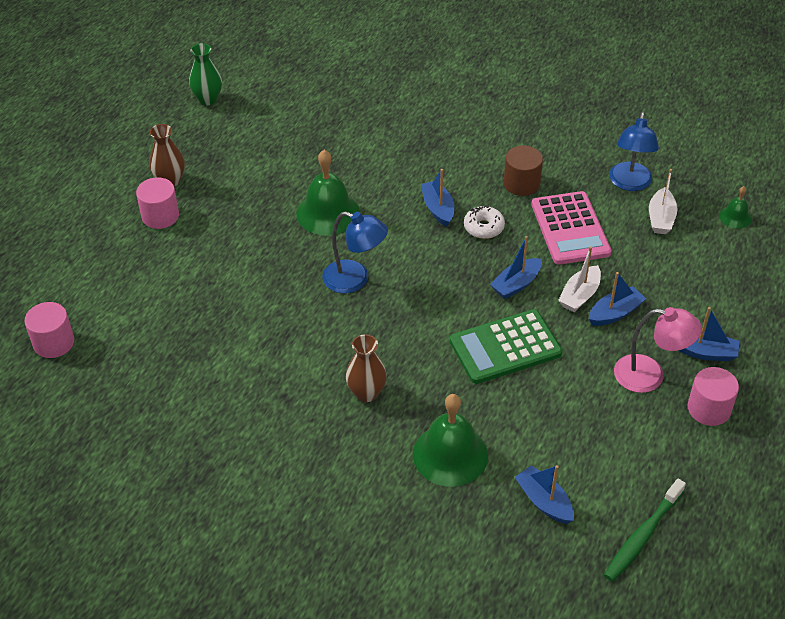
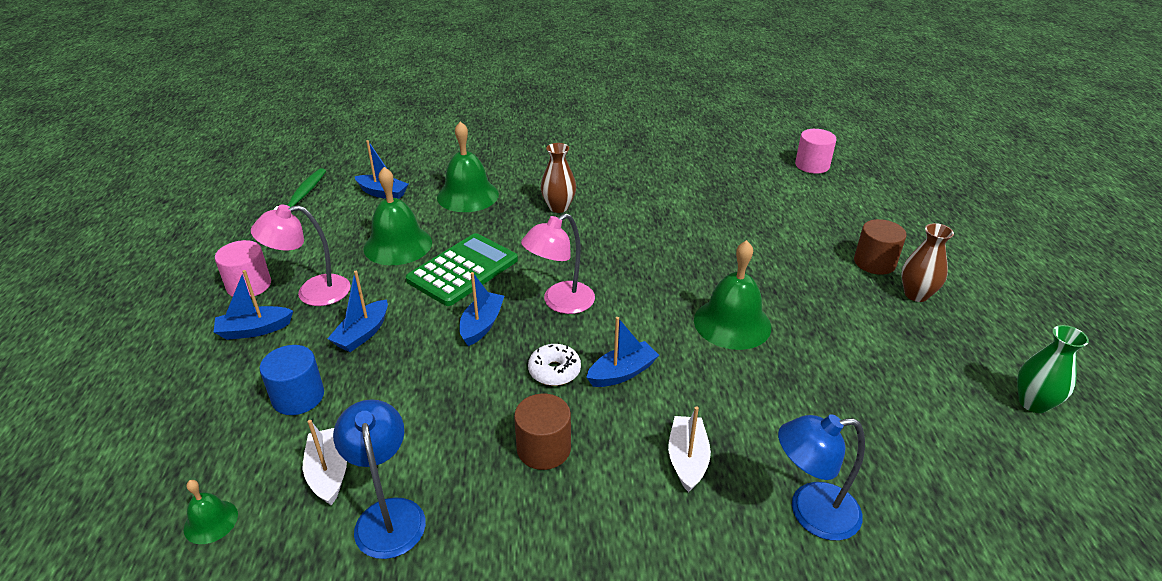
camera: 150 degrees right, 10 degrees down
pink cylinder [136,177,179,229] -> brown cylinder [854,219,907,275]
blue lamp [322,211,388,293] -> blue lamp moved to [778,414,865,541]
blue boat [421,169,454,227] -> blue boat turned 75 degrees counterclockwise [586,317,659,387]
pink calculator [531,191,612,265] -> none
white boat [558,246,601,312] -> white boat moved to [668,407,711,492]
none -> blue cylinder [260,345,324,415]
none -> green bell [363,167,432,265]
none -> pink lamp [521,213,595,314]

